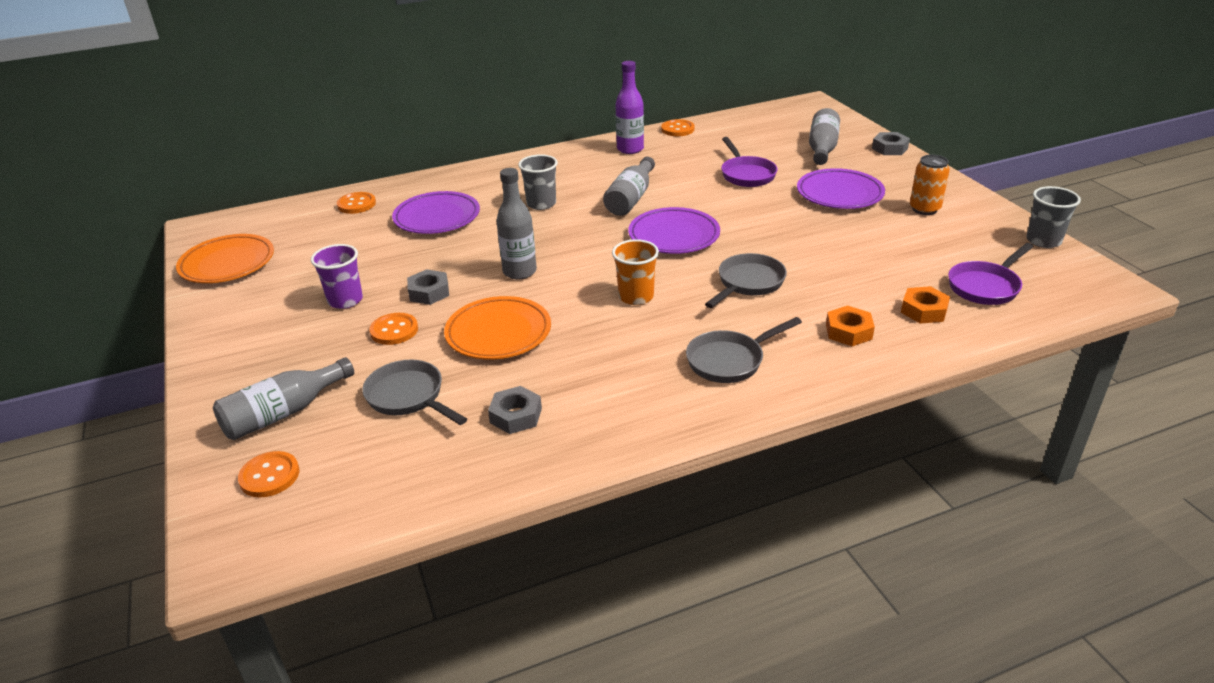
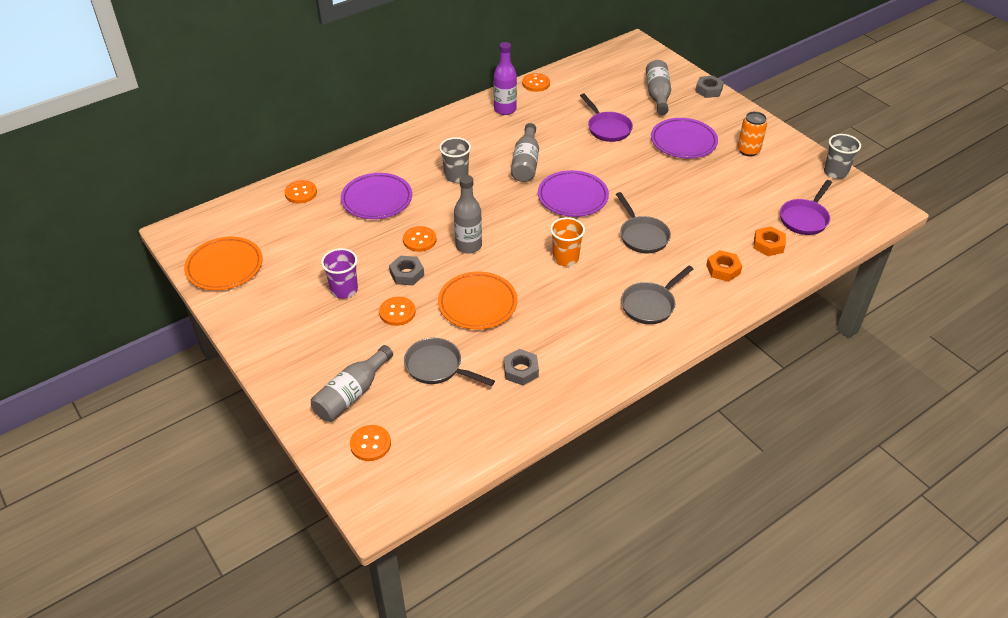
camera: 15 degrees left, 10 degrees up
grey pan [705,253,787,308] -> grey pan turned 135 degrees clockwise [616,192,671,254]
none -> orange button [403,226,436,252]

